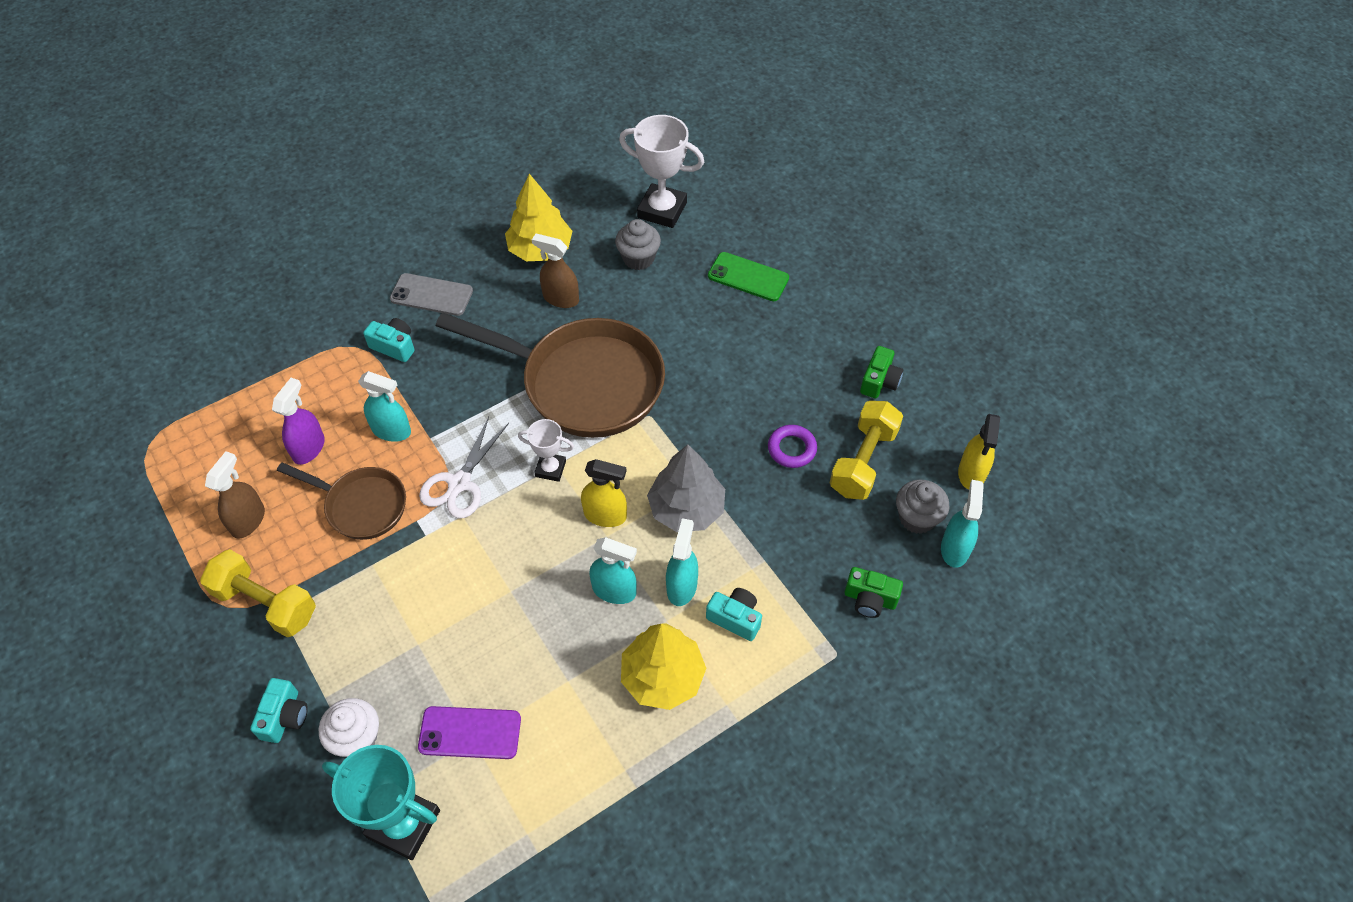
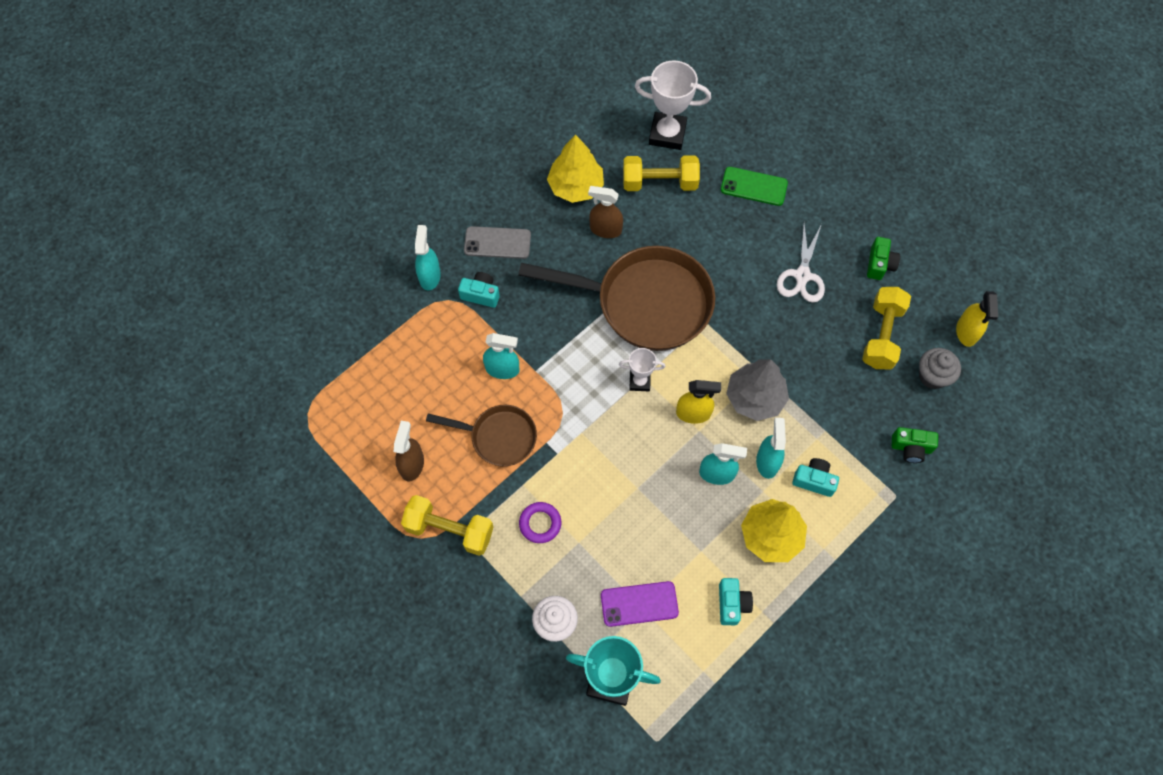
camera: 10 degrees left, 10 degrees up
turquoise camera [250,678,308,743] -> turquoise camera moved to [719,578,753,625]
purple spray bottle [272,378,325,465] -> none
white scissors [419,417,509,518] -> white scissors moved to [777,224,825,303]
grey cupcake [615,219,661,270] -> yellow dumbbell [623,155,700,191]
purple ring [768,425,817,468] -> purple ring moved to [519,502,561,543]
turquoise spray bottle [941,480,984,568] -> turquoise spray bottle moved to [415,225,441,291]

